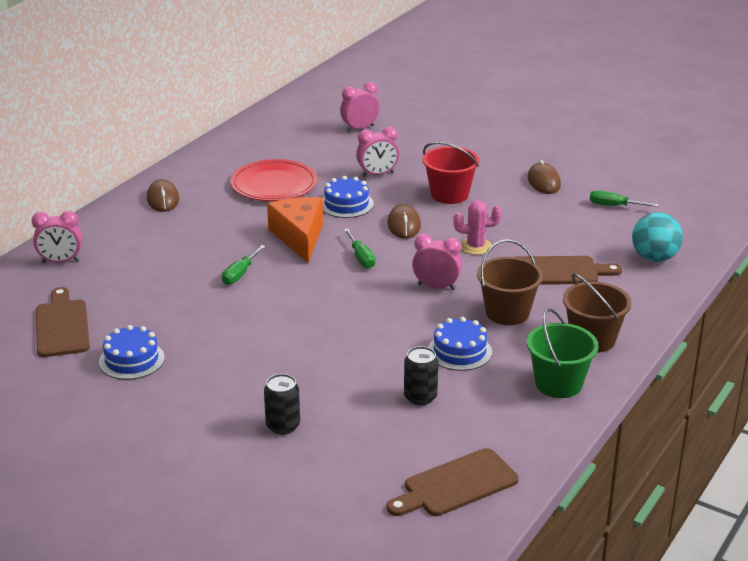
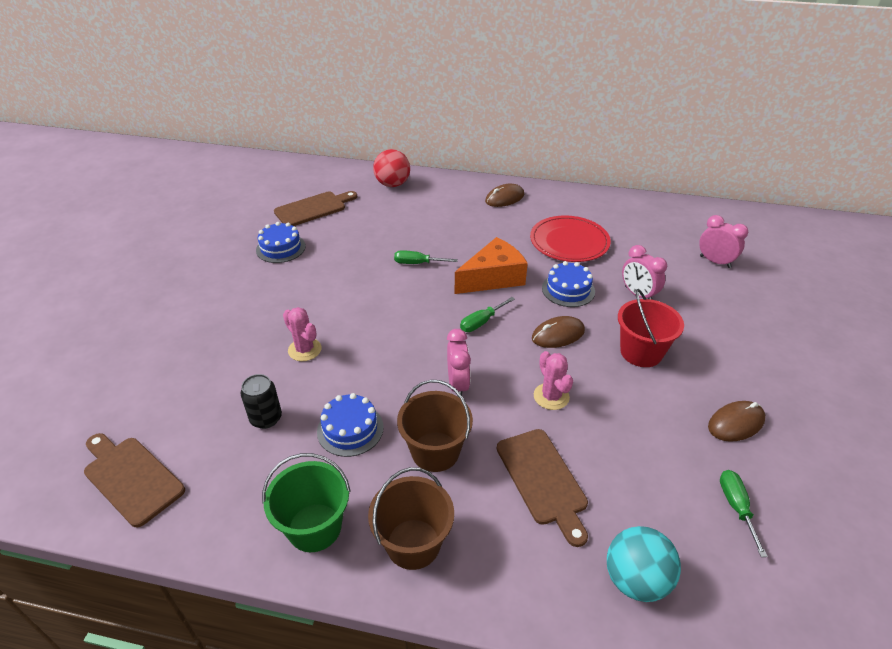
camera: 70 degrees right, 10 degrees up
pink clock [32,211,82,263] -> red ball [373,149,410,187]
black can [264,374,300,435] -> none
none -> pink cactus [283,307,322,361]

